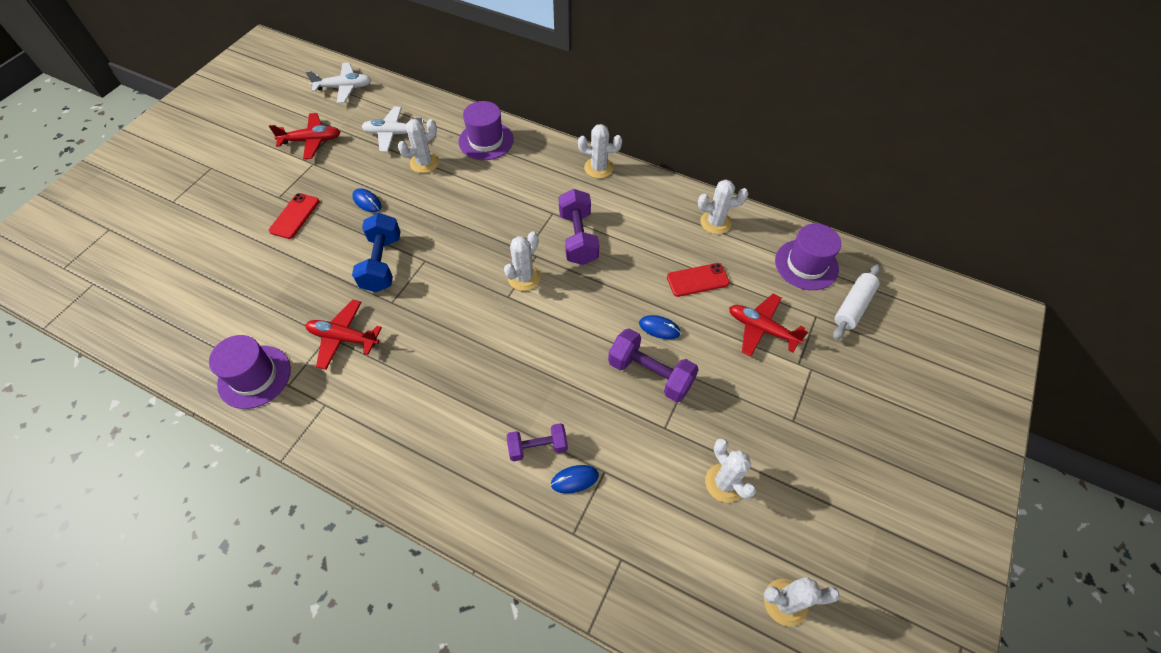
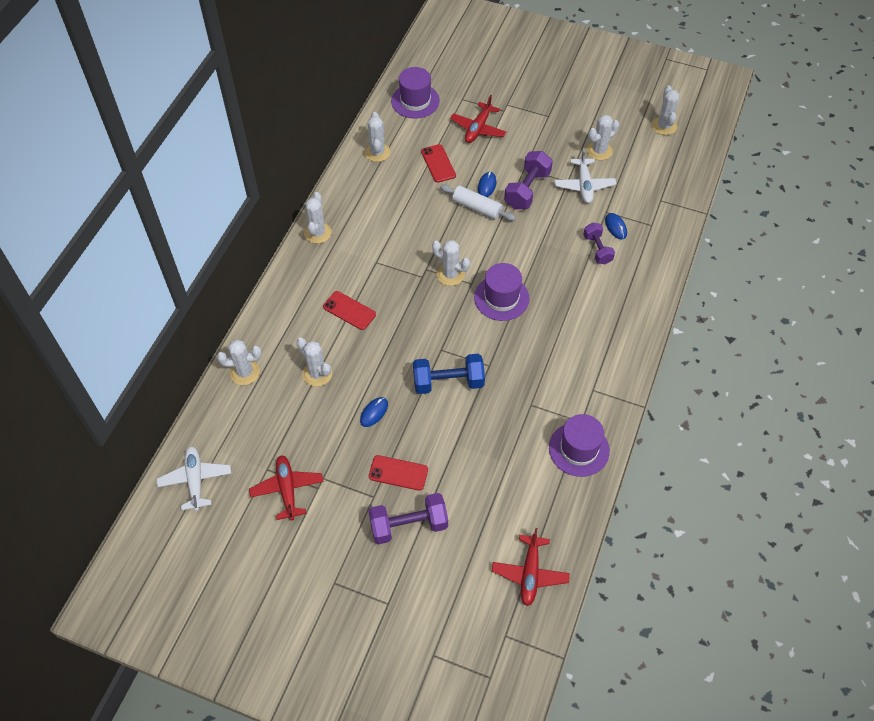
camera: 95 degrees left, 0 degrees up
red plane [305,300,382,370] -> red plane moved to [492,528,570,606]
white plane [362,106,425,152] -> white plane moved to [555,148,616,203]
purple hat [459,101,514,160] -> purple hat moved to [474,263,529,321]
purple dumbbell [559,189,599,265] -> purple dumbbell moved to [369,493,448,544]
white rolling pin [833,264,880,340] -> white rolling pin moved to [440,184,516,221]
none -> white cactus [217,340,262,385]
none -> red phone [323,291,376,330]

